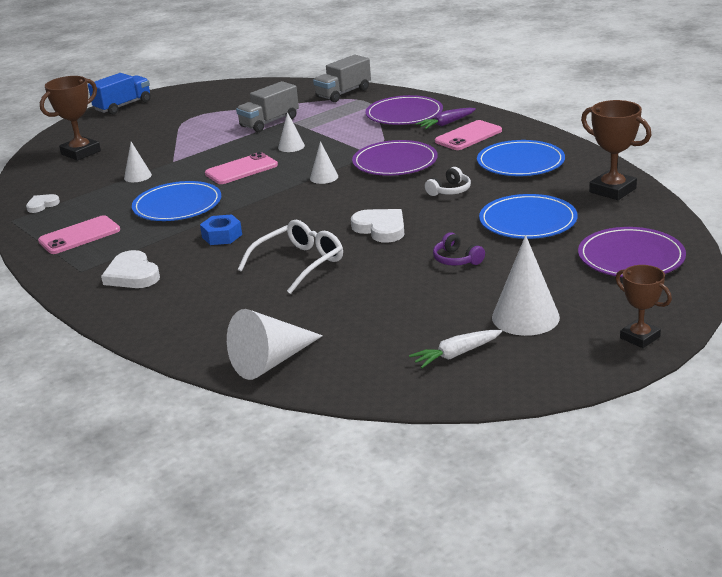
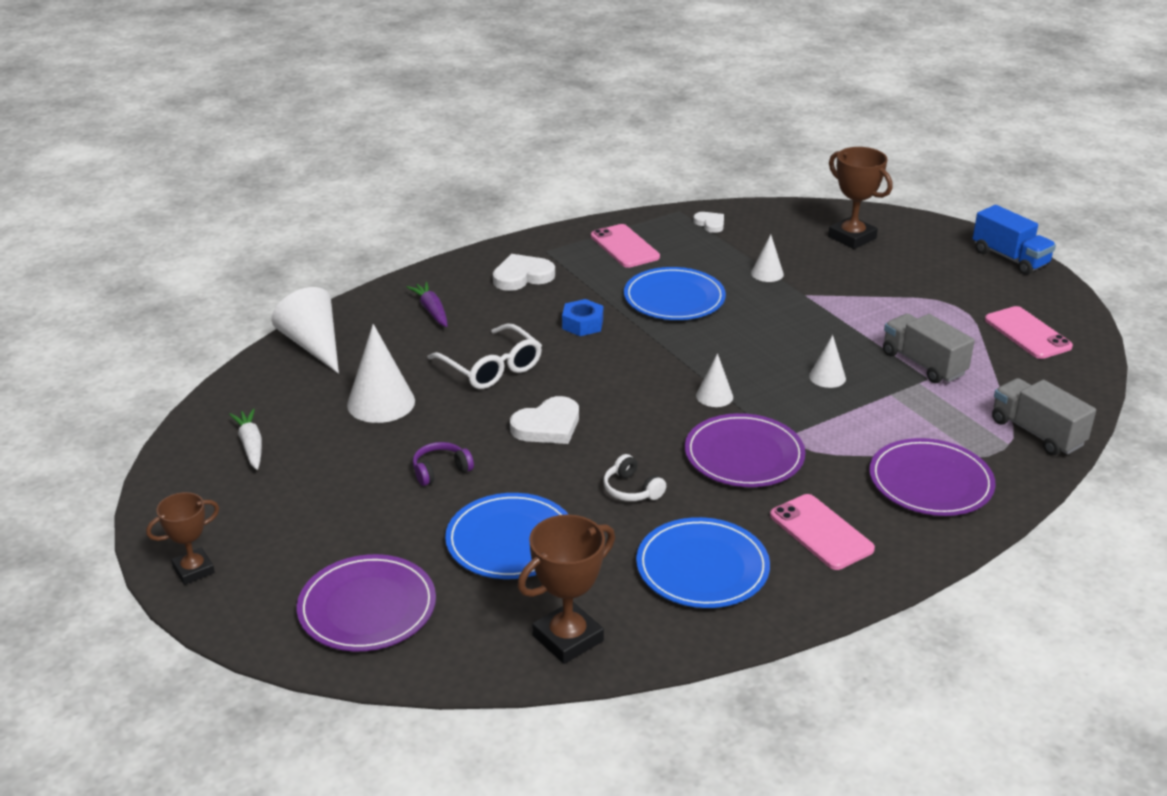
camera: 95 degrees right, 5 degrees up
pink phone [205,152,278,184] -> pink phone moved to [985,306,1073,359]
purple carrot [416,108,476,129] -> purple carrot moved to [407,282,447,327]
white cone [492,235,560,336] -> white cone moved to [347,324,415,423]

